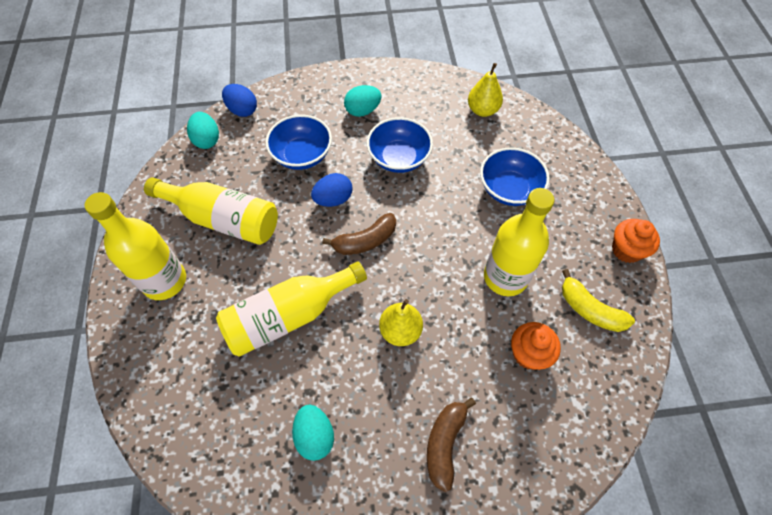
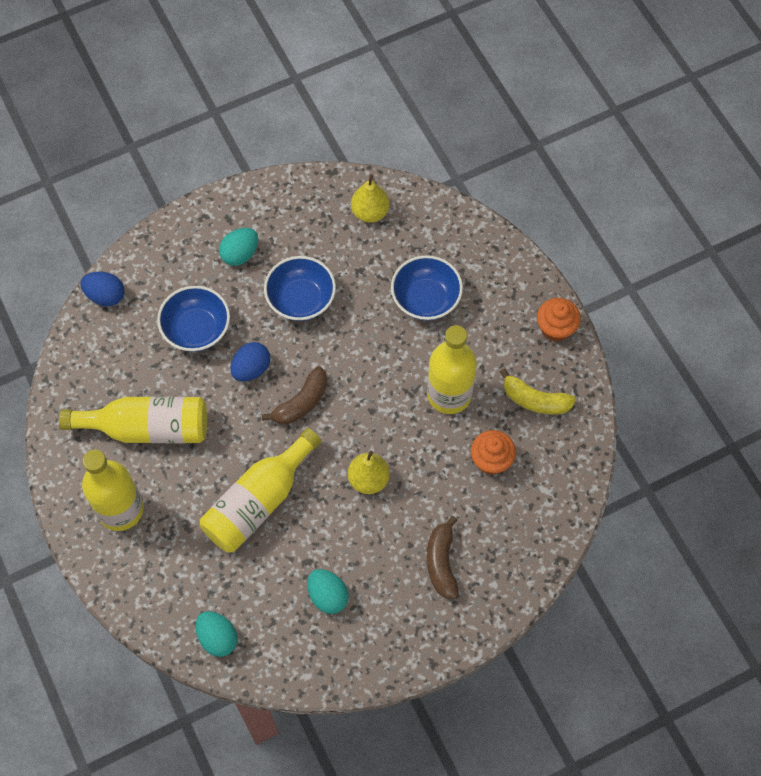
camera: 20 degrees left, 5 degrees up
turquoise egg [187,112,219,149] -> turquoise egg moved to [195,611,238,657]

